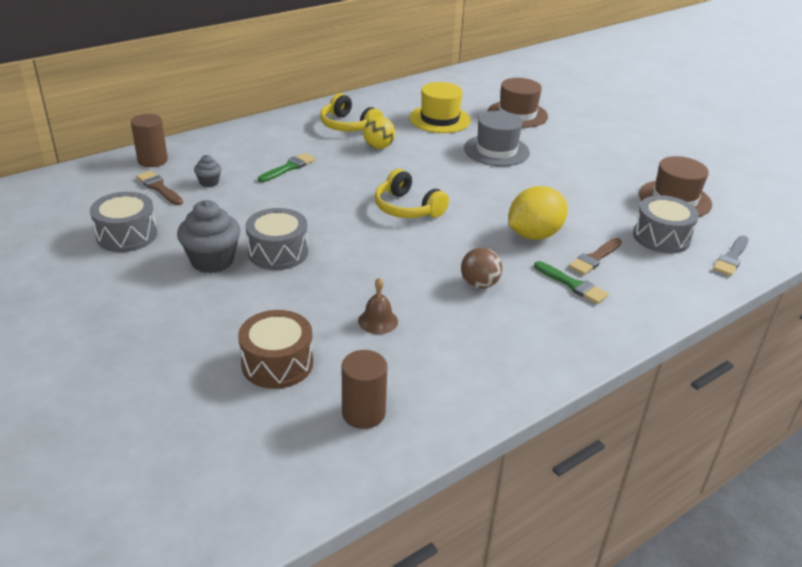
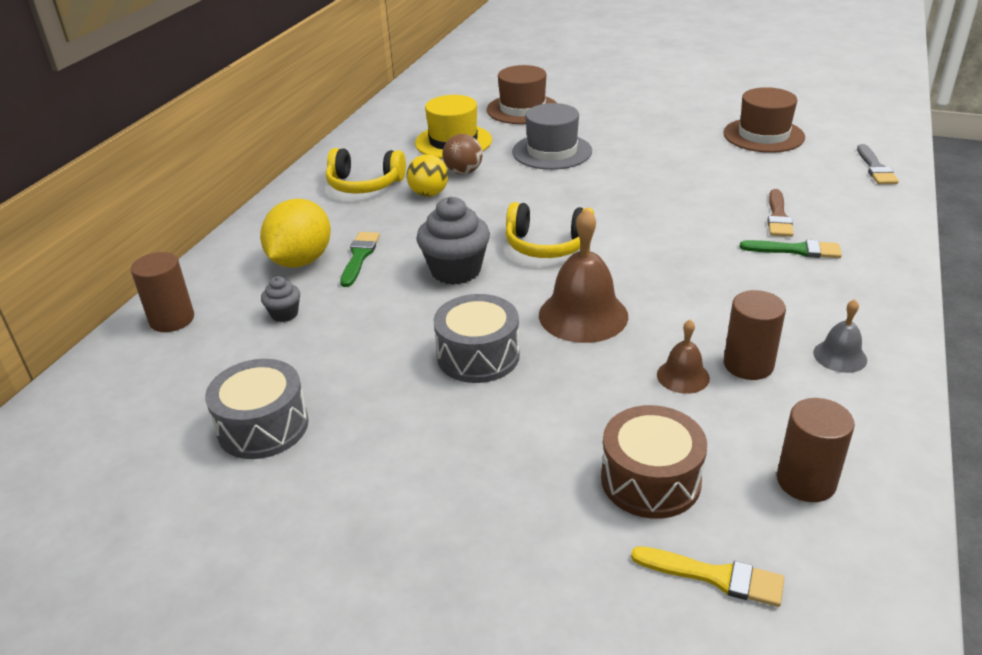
camera: 30 degrees left, 0 degrees up
brown brush [136,171,183,205] -> none
grey cupcake [177,200,241,273] -> grey cupcake moved to [416,197,490,285]
brown ball [461,247,502,289] -> brown ball moved to [442,134,482,175]
yellow lemon [509,186,568,240] -> yellow lemon moved to [260,199,331,268]
grey drum [633,195,699,253] -> none
none -> brown bell [539,208,628,343]
none -> yellow brush [631,546,784,607]
none -> brown cylinder [724,290,786,380]
none -> grey bell [813,299,867,373]

